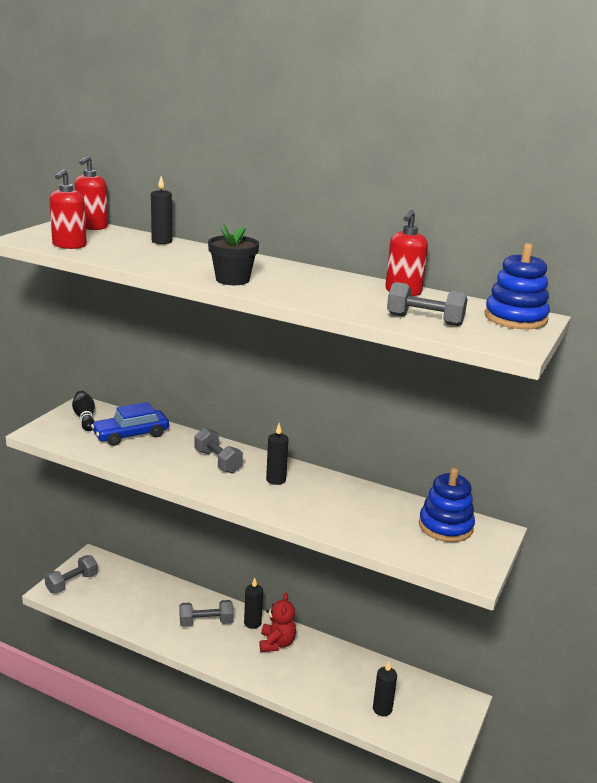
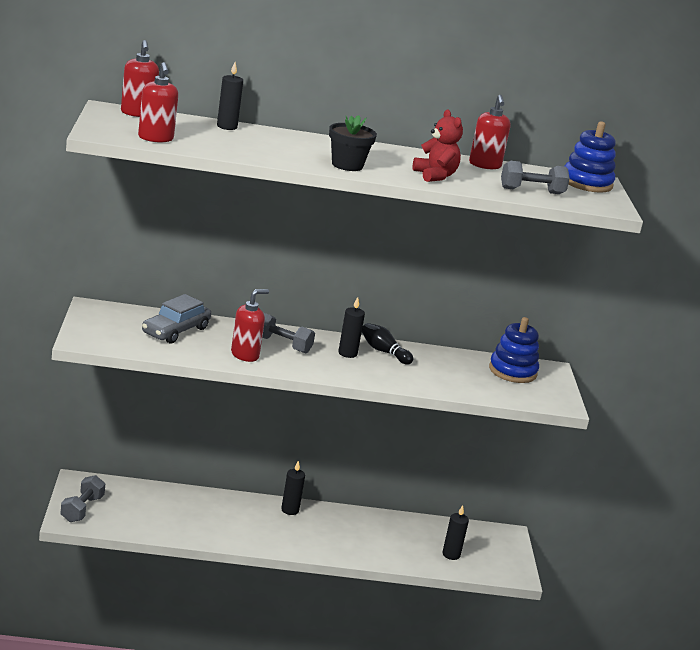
camera: 30 degrees left, 0 degrees up
black bowling pin [72,391,95,431] -> black bowling pin moved to [362,323,413,365]
blue car [91,402,169,446] -> grey car [142,294,211,344]
grey dumbbell [179,600,234,627] -> none
red teddy bear [260,593,296,652] -> red teddy bear moved to [413,110,463,182]
none -> red soap dispenser [231,289,269,362]

